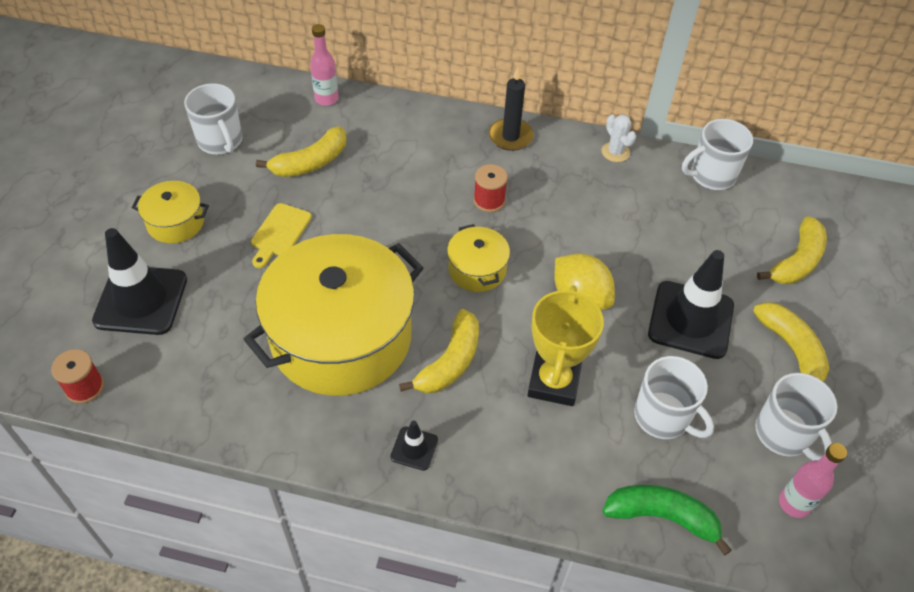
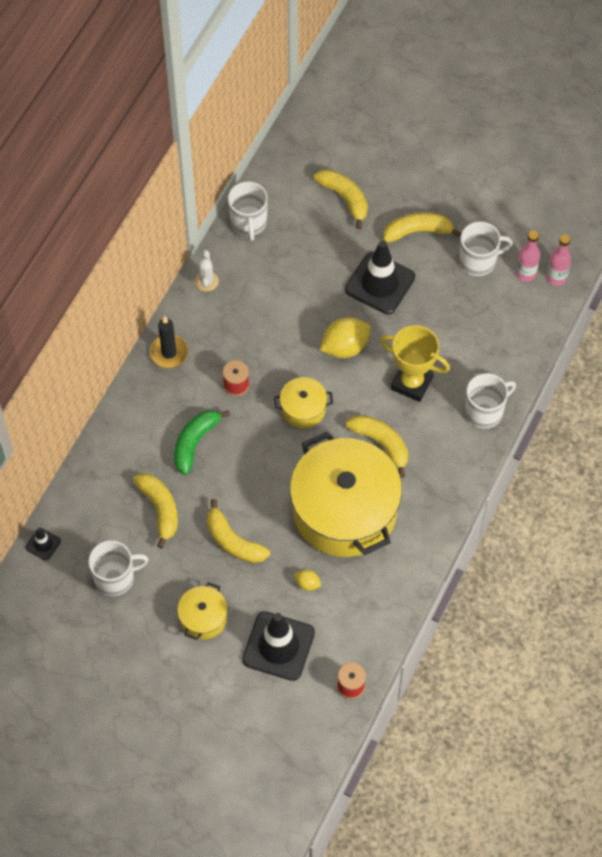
camera: 75 degrees left, 10 degrees up
yellow cutting board [251,203,312,268] -> yellow banana [207,499,270,563]
pink bottle [310,24,339,106] -> pink bottle moved to [546,235,571,286]
black traffic cone [390,420,438,471] -> black traffic cone moved to [26,528,61,561]
white cactus [602,115,636,162] -> white cactus turned 75 degrees counterclockwise [195,250,219,291]
green banana [602,485,732,555] -> green banana moved to [174,410,230,475]
white mug [634,356,714,439] -> white mug moved to [465,373,516,429]
none -> yellow lemon [294,570,321,591]

